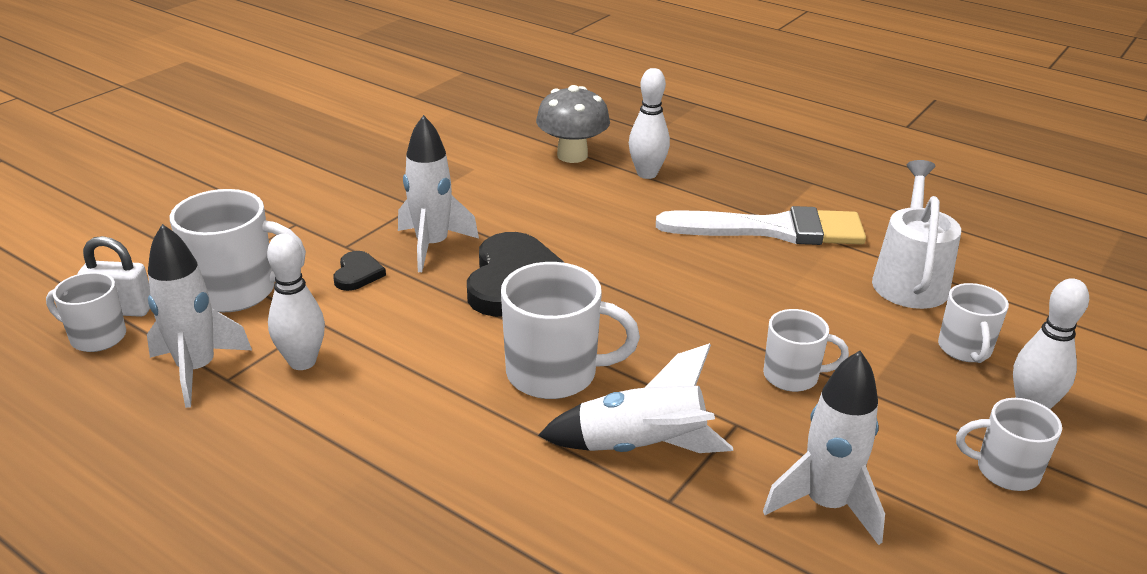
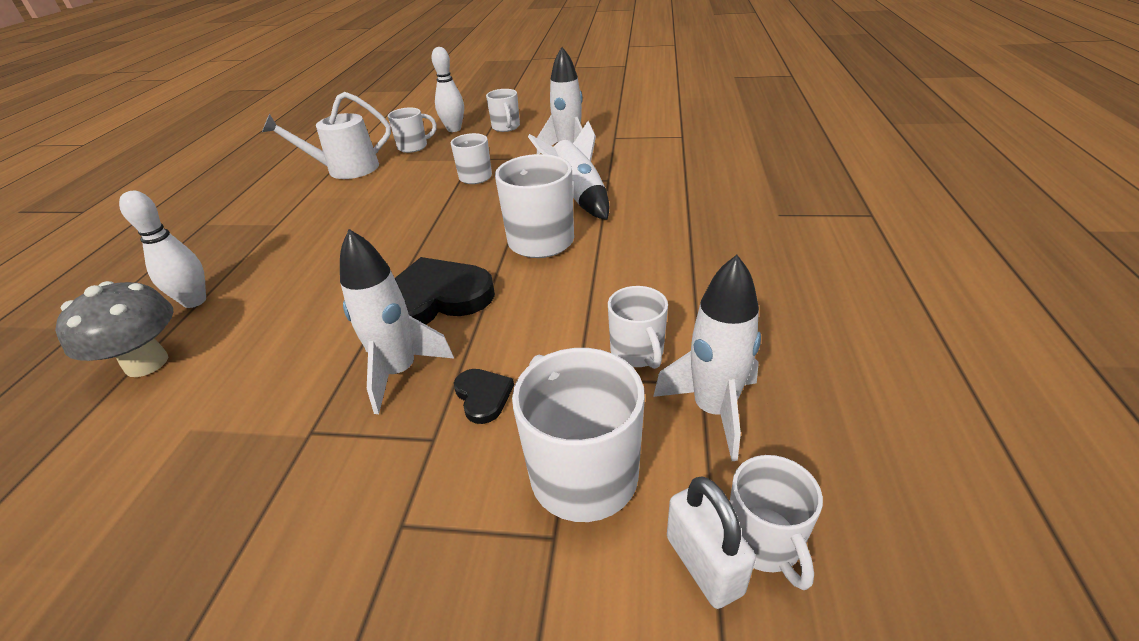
camera: 115 degrees left, 5 degrees up
white bowling pin [267,234,325,370] -> white mug [608,286,668,369]
black heart [333,251,386,291] -> black heart turned 90 degrees clockwise [454,369,514,424]
white brush [656,206,866,245] -> none

